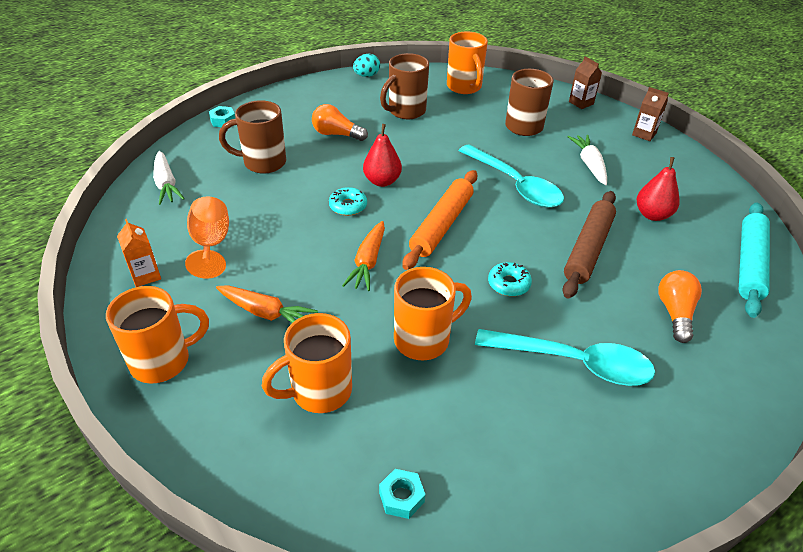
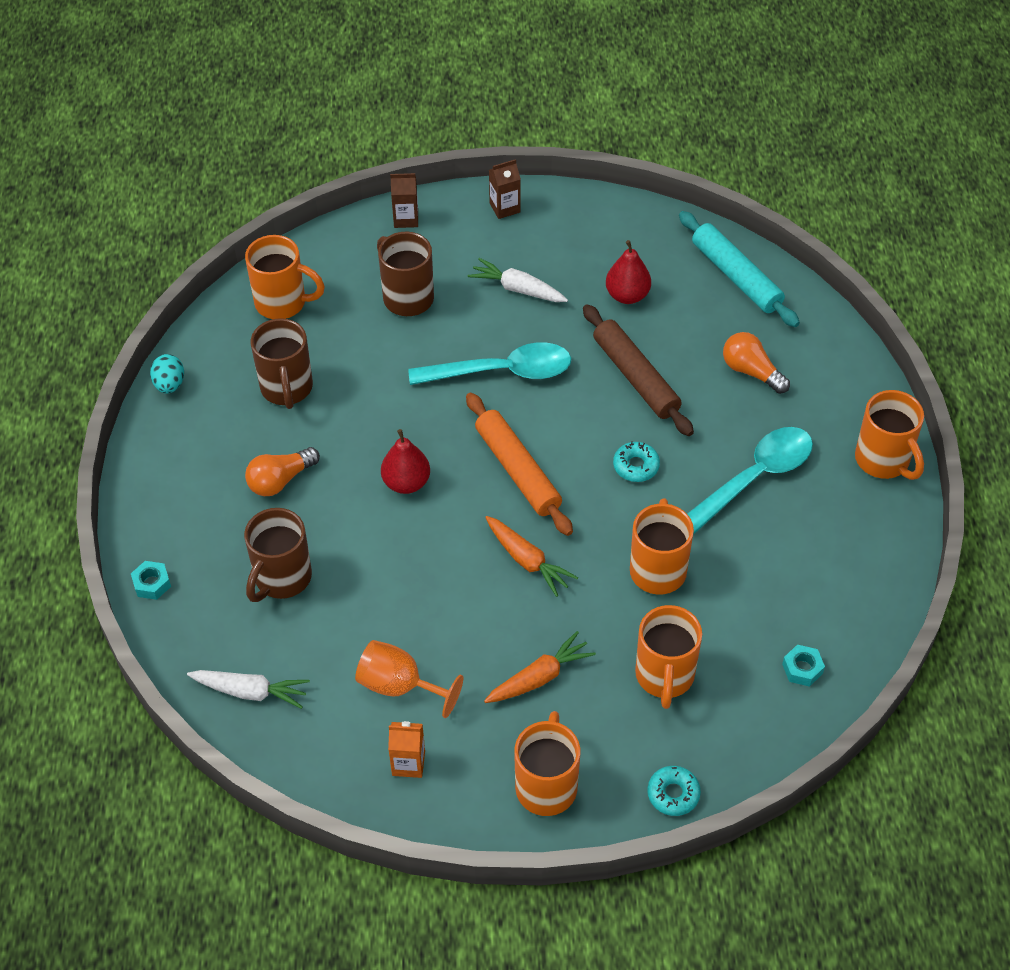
camera: 55 degrees left, 10 degrees up
turquoise donut [329,187,367,216] -> turquoise donut moved to [647,766,701,816]
none -> orange mug [855,390,924,480]

